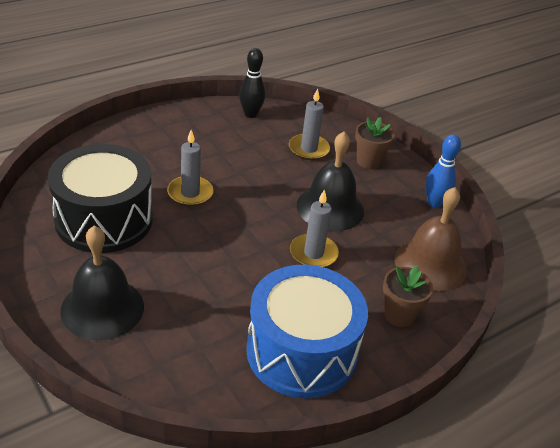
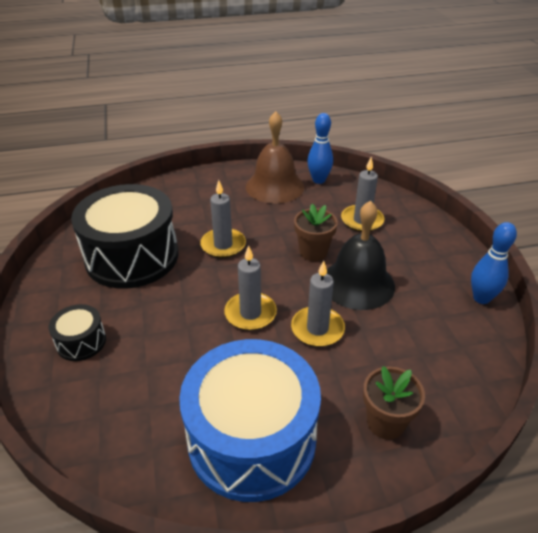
camera: 25 degrees right, 0 degrees up
black bell [60,225,144,340] -> black drum [49,304,106,361]
black bowling pin [239,48,265,118] -> blue bowling pin [307,113,333,184]
brown flower pot [355,117,395,169] -> brown flower pot moved to [294,204,338,261]
brown bell [395,187,467,291] -> brown bell moved to [246,111,304,204]
none -> grey candle [224,245,277,330]

